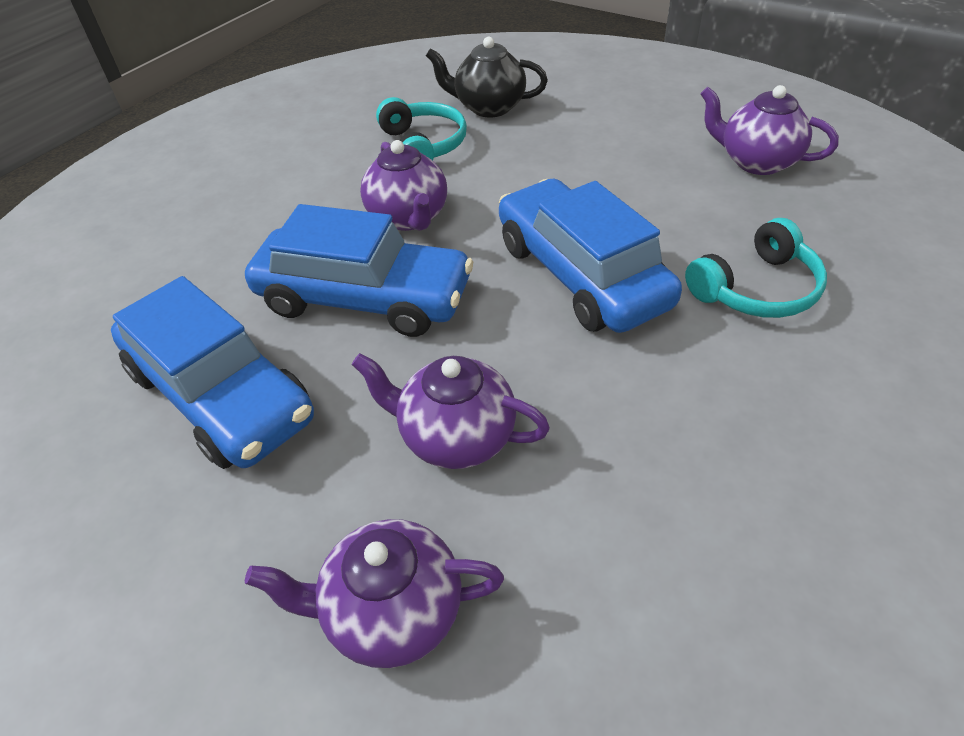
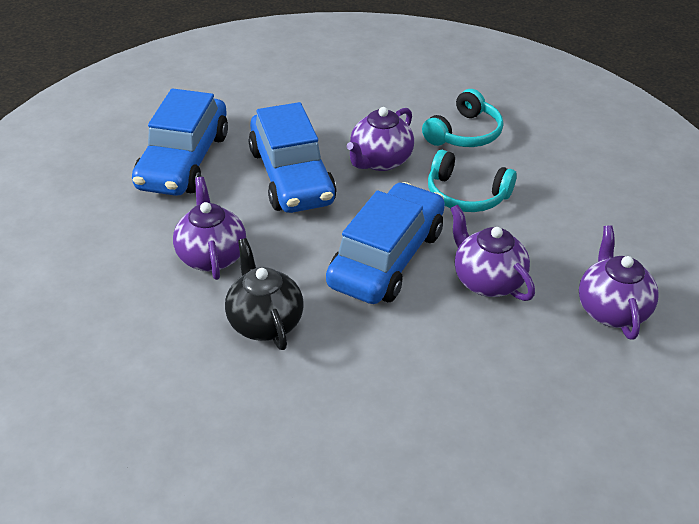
camera: 55 degrees right, 5 degrees down
purple teapot [245,519,504,668] -> purple teapot moved to [450,205,535,301]
black teapot [426,37,548,118] -> black teapot moved to [225,238,303,350]
turquoise headphones [685,218,827,318] -> turquoise headphones moved to [428,150,517,212]

